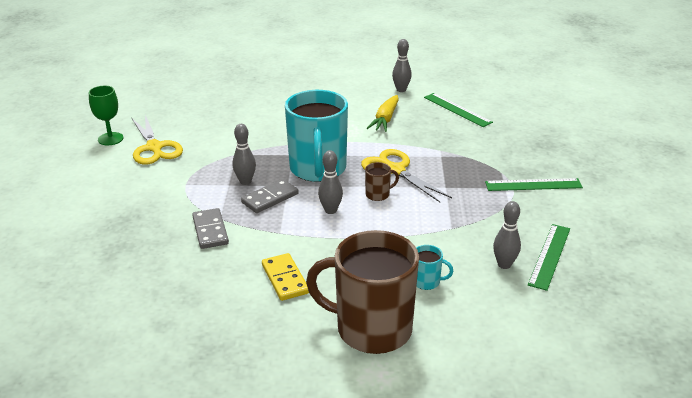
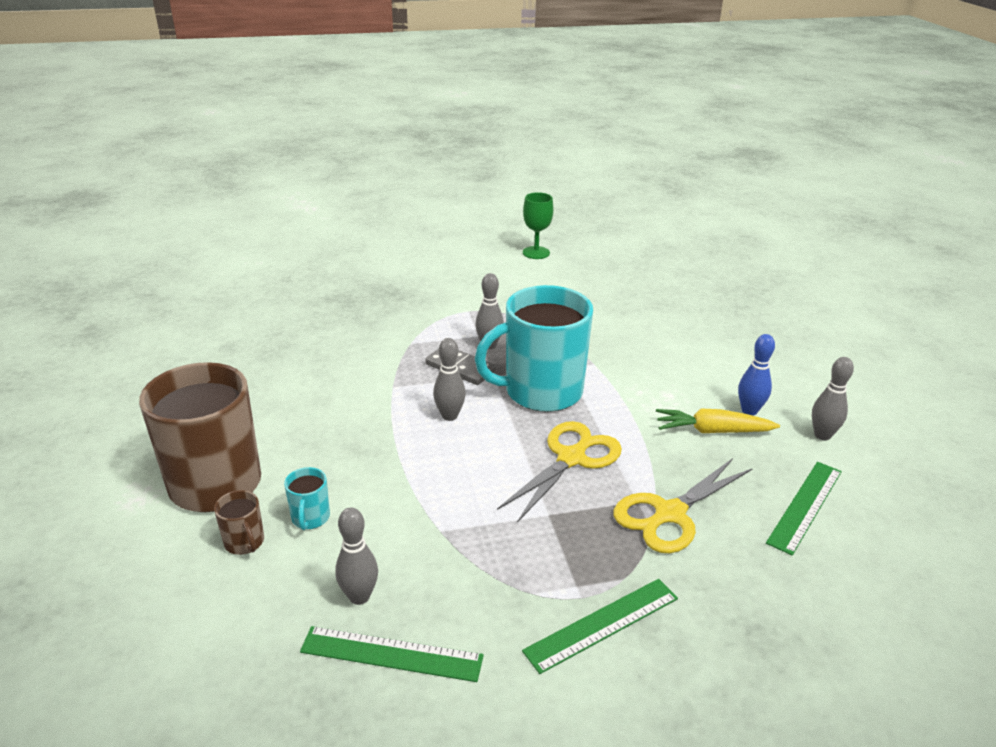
camera: 75 degrees right, 0 degrees up
yellow scissors [132,115,183,165] -> yellow scissors moved to [613,458,753,553]
grey domino [192,208,229,249] -> none
yellow domino [262,253,309,301] -> none
brown mug [365,162,399,201] -> brown mug moved to [214,490,264,555]
green ruler [485,178,583,191] -> green ruler turned 75 degrees clockwise [522,579,678,674]
none -> blue bowling pin [738,334,775,416]

